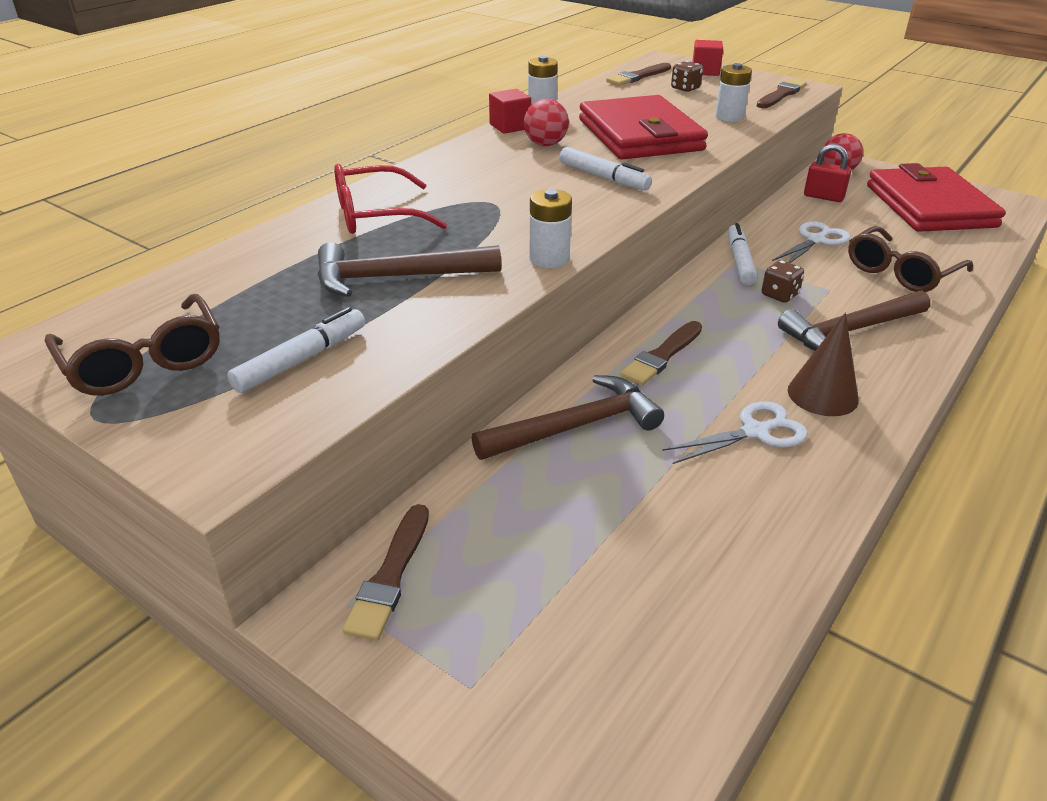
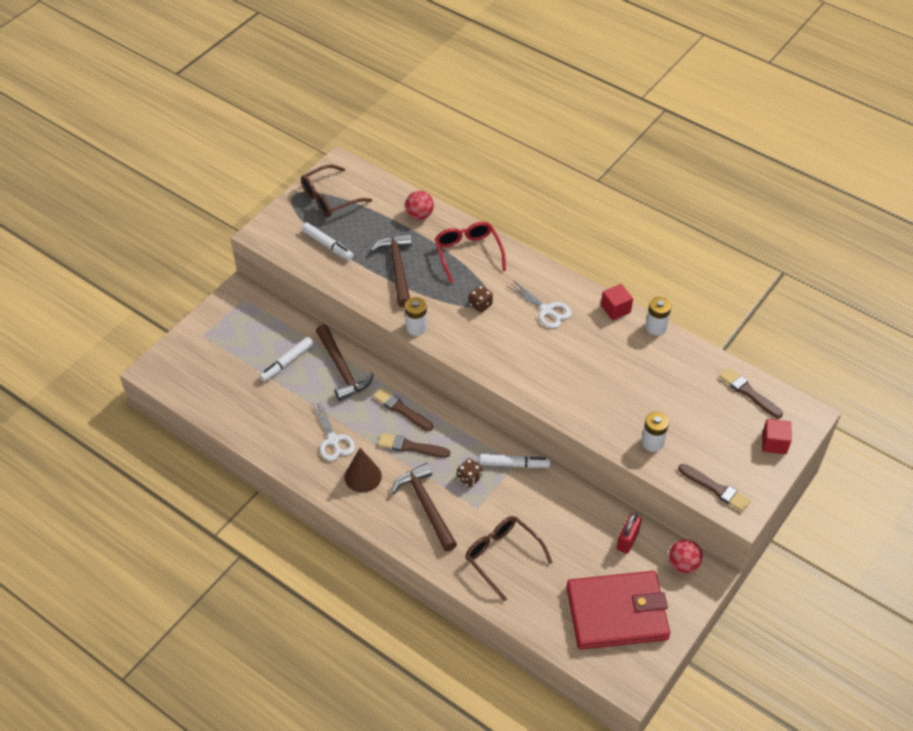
camera: 90 degrees right, 15 degrees up
brown brush [343,504,429,641] -> brown brush moved to [378,433,450,458]
red ball [524,99,569,146] -> red ball moved to [405,191,434,220]
white marker [559,147,652,190] -> white marker moved to [259,337,314,382]
red wallet [579,95,708,160] -> none
brown dice [671,61,703,92] -> brown dice moved to [469,285,493,313]
white scissors [772,221,850,263] -> white scissors moved to [507,281,572,328]

